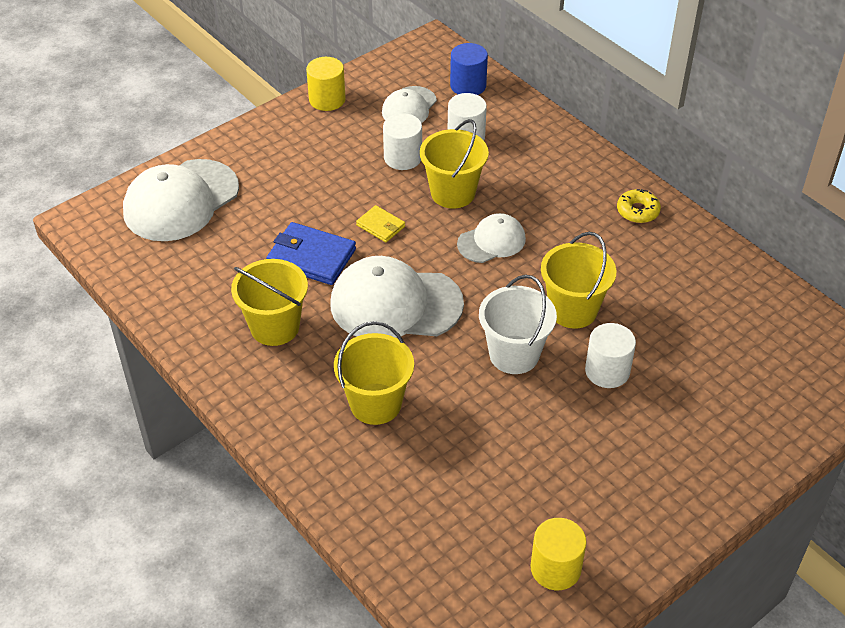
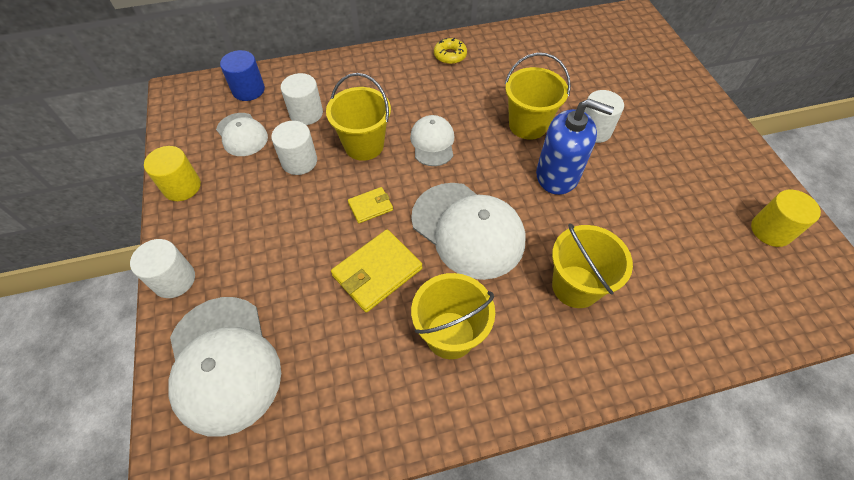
camera: 65 degrees left, 10 degrees up
blue wallet [266,222,356,285] -> yellow wallet [331,230,422,313]
white cap [330,256,464,338] -> white cap turned 75 degrees counterclockwise [411,183,525,280]
white bucket [479,275,557,374] -> blue soap dispenser [536,99,614,195]
none -> white cylinder [130,239,195,298]

